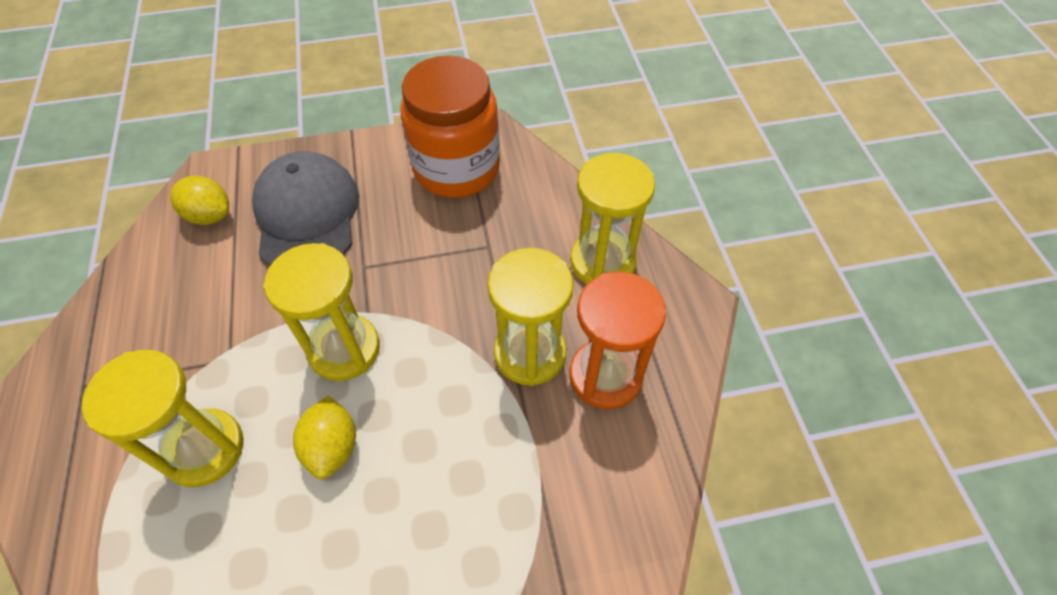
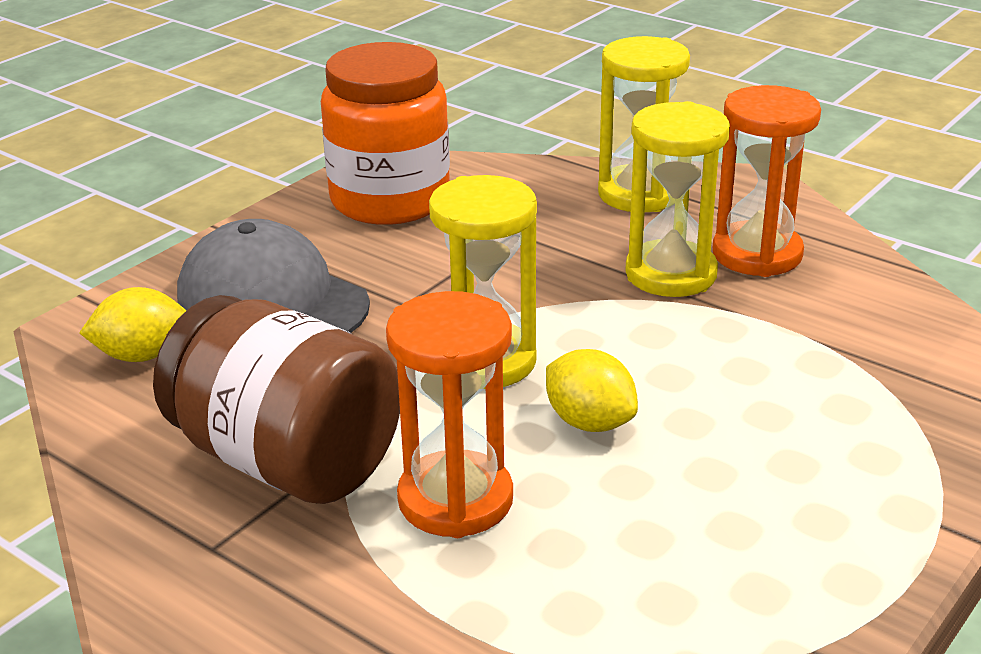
camera: 40 degrees left, 25 degrees down
yellow hourglass [82,350,243,487] -> orange hourglass [386,291,513,538]
none -> brown jar [153,295,400,504]

